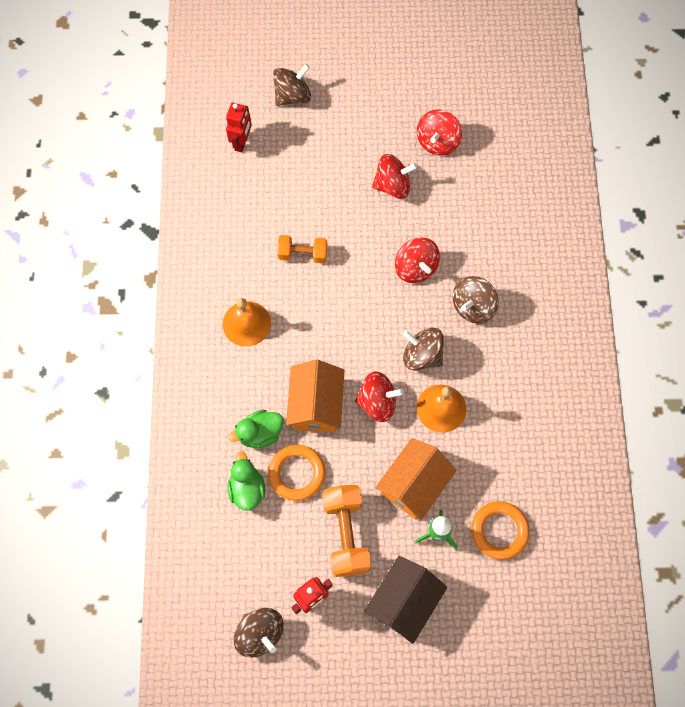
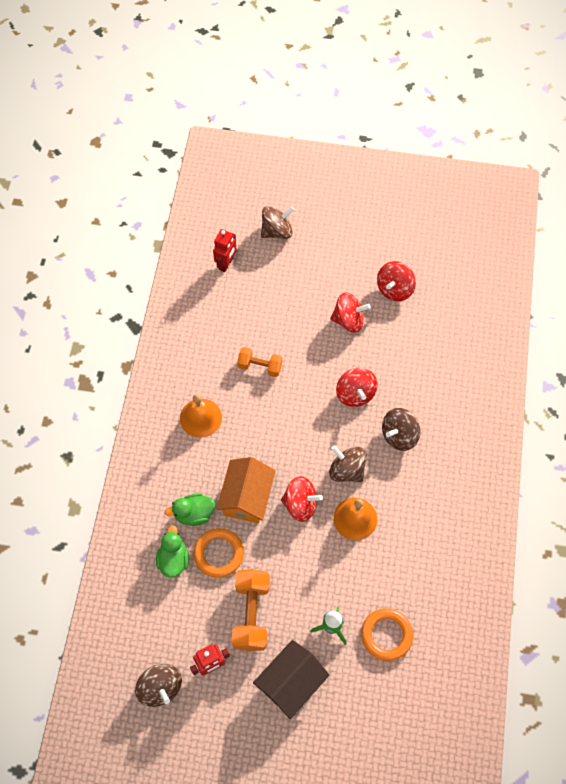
camera: 10 degrees right, 5 degrees down
orange house [375,438,457,521] -> none

